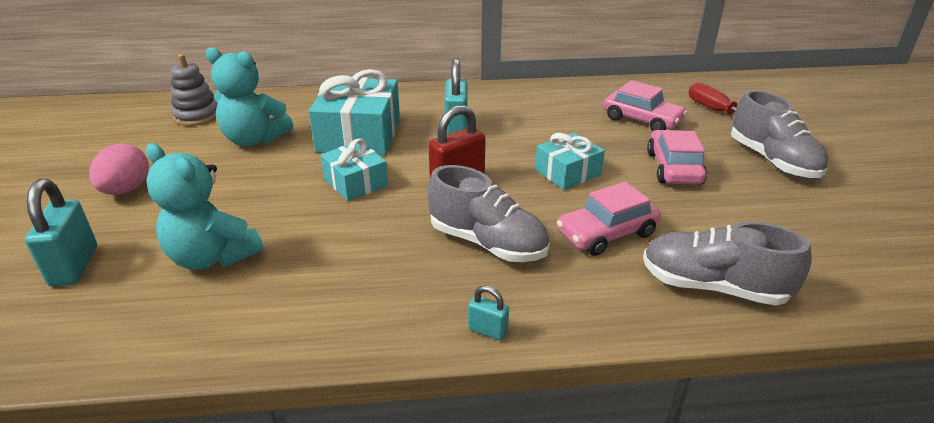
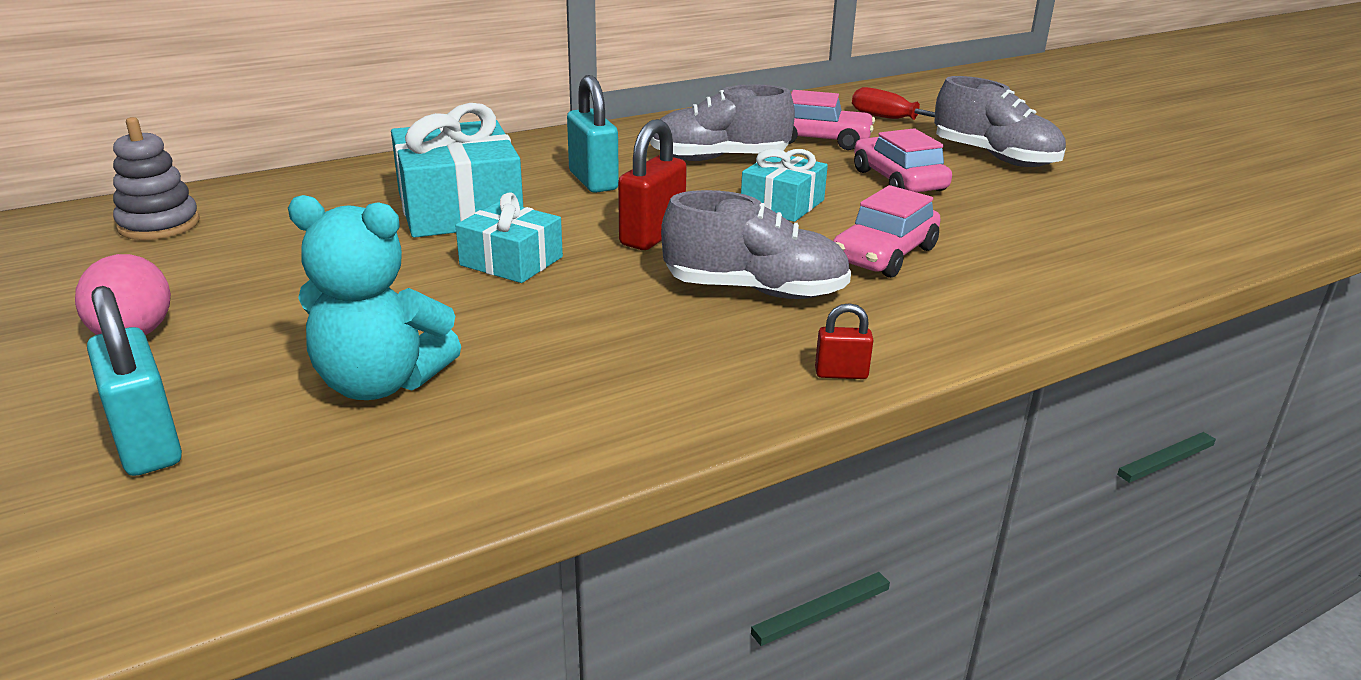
camera: 25 degrees left, 5 degrees down
turquoise teddy bear [205,47,293,146] -> none
turquoise padlock [468,286,509,341] -> red padlock [815,303,874,379]
grey shoe [643,222,812,306] -> grey shoe moved to [650,84,795,161]

